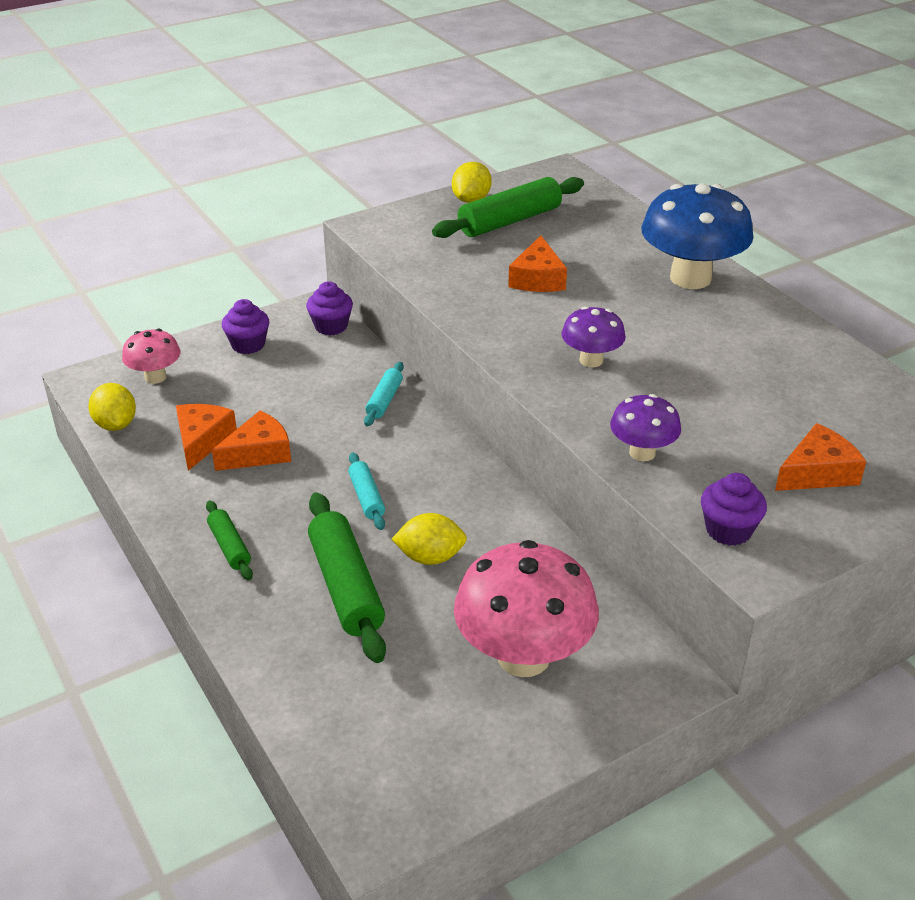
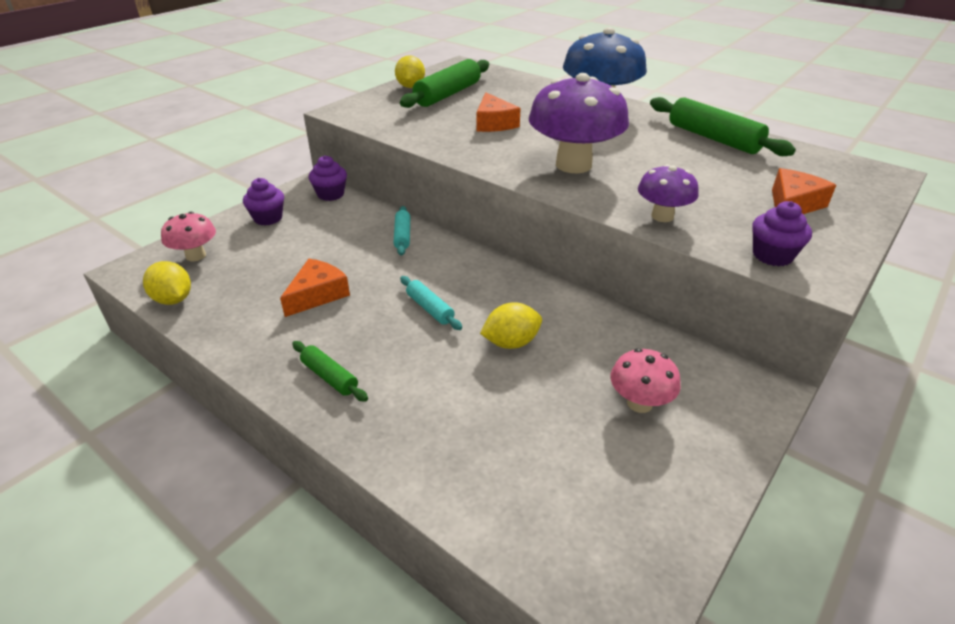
camera: 20 degrees left, 0 degrees up
orange cheese [176,404,237,471] -> none
green rolling pin [308,492,386,663] -> green rolling pin moved to [650,97,796,156]
pink mushroom [454,540,599,677] -> pink mushroom [610,348,681,413], size x0.53
purple mushroom [562,306,626,367] -> purple mushroom [529,73,629,173], size x1.89

